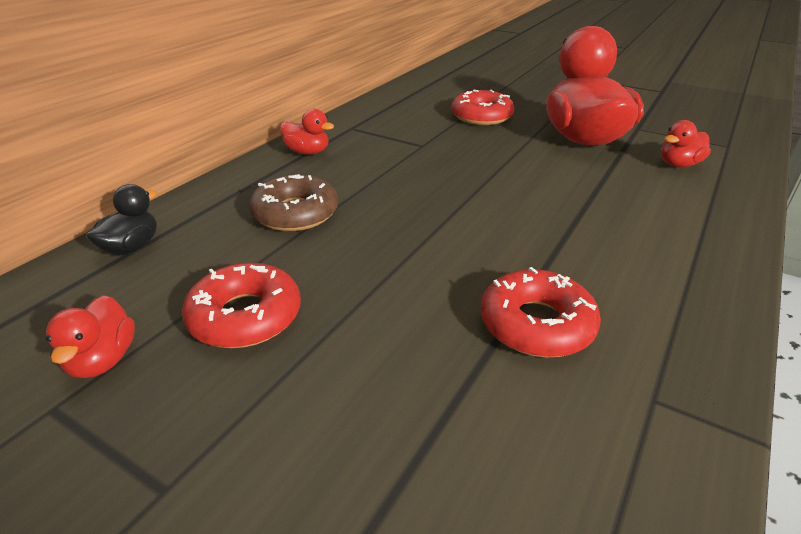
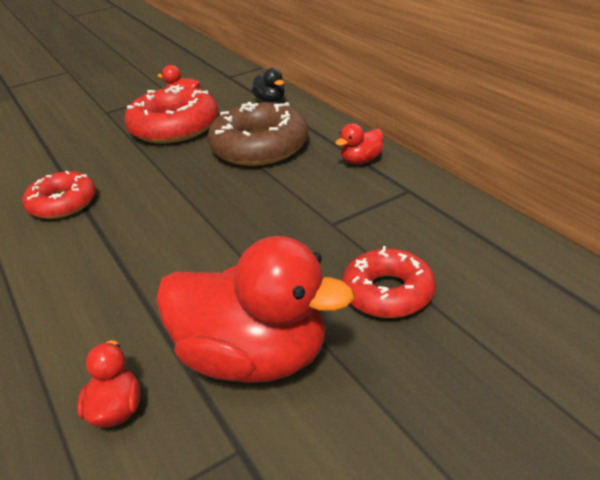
camera: 120 degrees right, 0 degrees up
red donut [182,262,301,348] -> red donut [124,85,218,144], size x1.58
brown donut [249,174,338,231] -> brown donut [207,102,308,166], size x1.58

